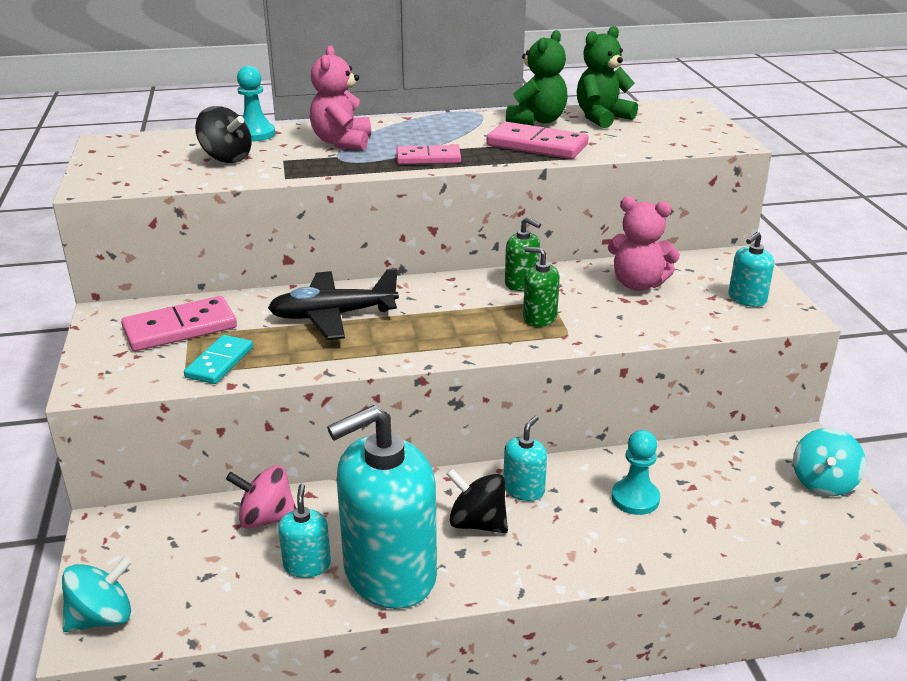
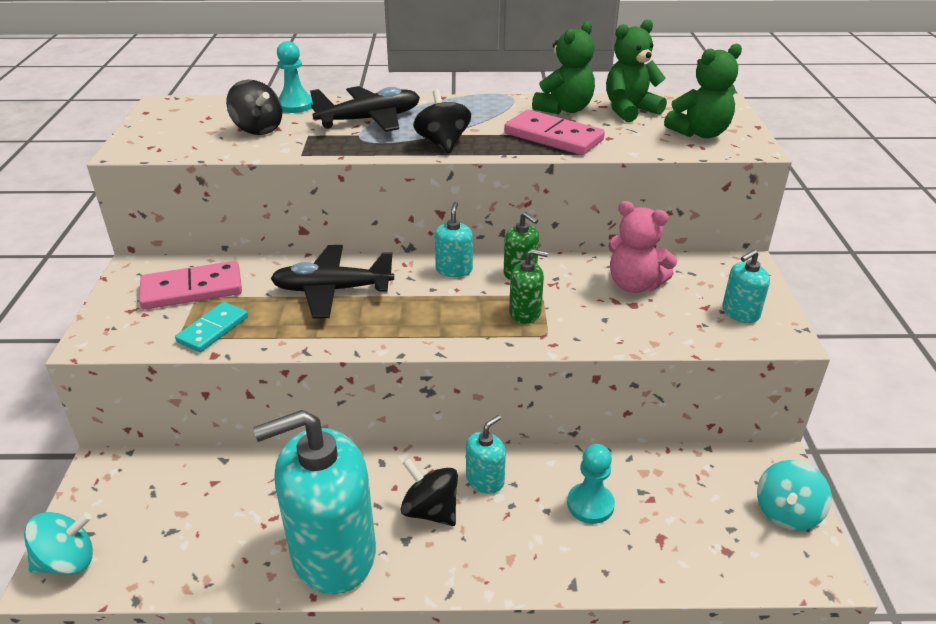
camera: 10 degrees right, 5 degrees up
pink spinning top [226,465,296,529] -> none
turquoise soap dispenser [278,484,331,578] -> turquoise soap dispenser moved to [435,202,473,277]
pink teddy bear [310,46,371,151] -> black plane [310,86,420,132]
pink domino [396,145,461,164] -> black spinning top [413,89,471,153]
green soap dispenser [523,247,560,327] -> green soap dispenser turned 150 degrees clockwise [509,249,548,324]
none -> green teddy bear [664,44,742,138]

